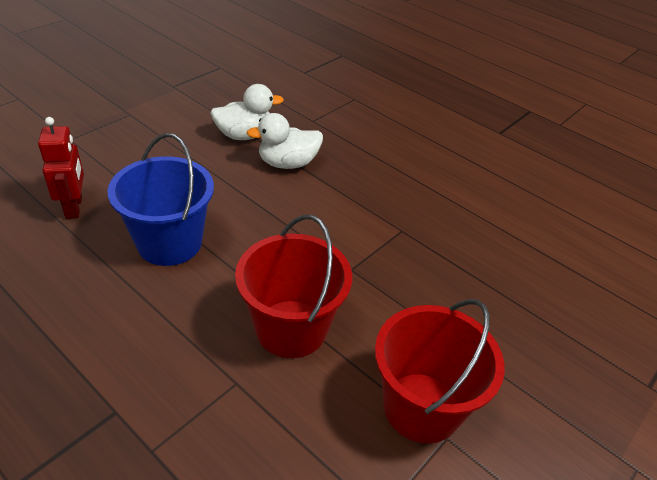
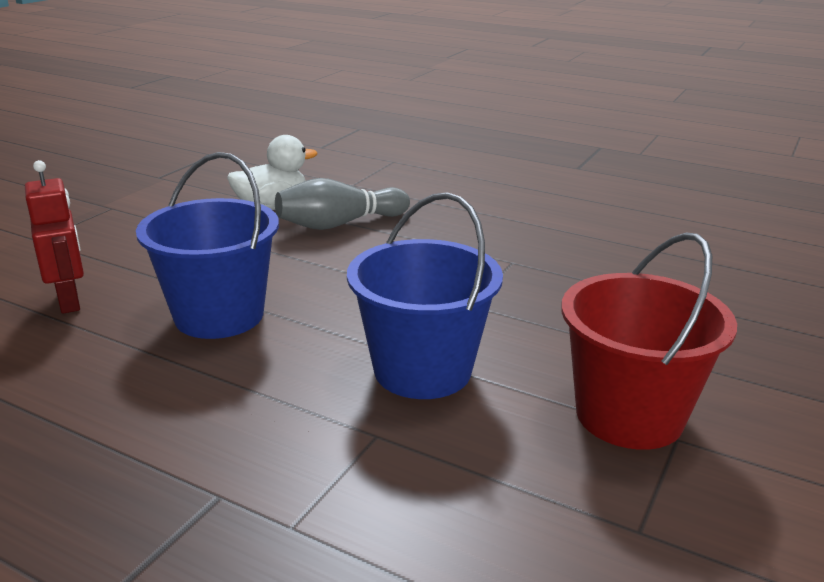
camera: 10 degrees left, 15 degrees down
red bucket [235,215,352,358] -> blue bucket [347,192,503,399]
white duck [246,113,323,169] -> grey bowling pin [275,178,410,230]

